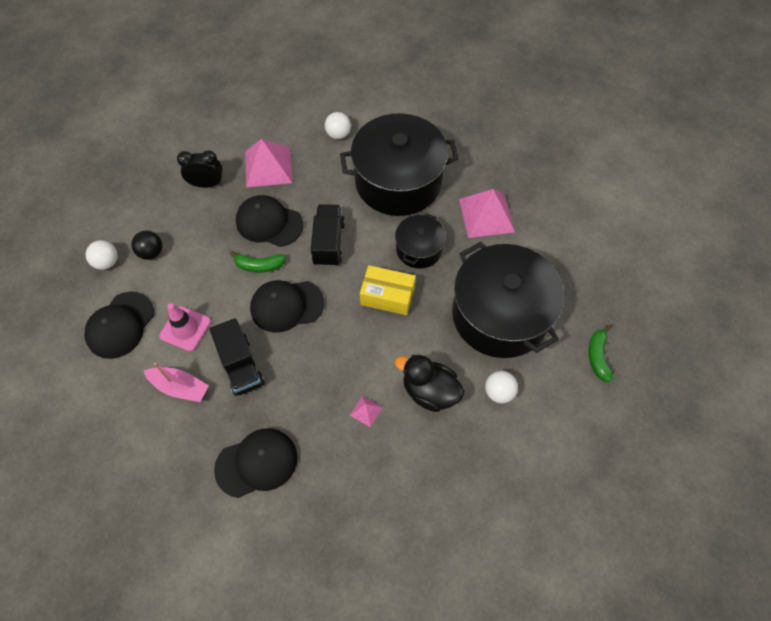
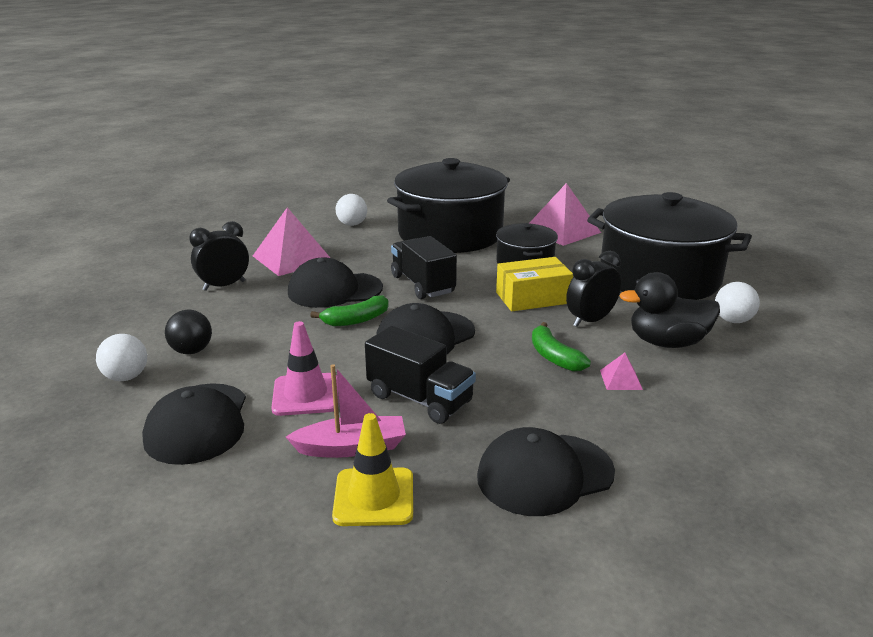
camera: 30 degrees left, 35 degrees down
black cap [214,428,297,498] -> black cap turned 150 degrees counterclockwise [477,427,615,516]
green banana [588,325,613,382] -> green banana moved to [532,322,591,372]
none -> yellow traffic cone [332,413,413,526]
none -> black clock [566,251,621,327]

